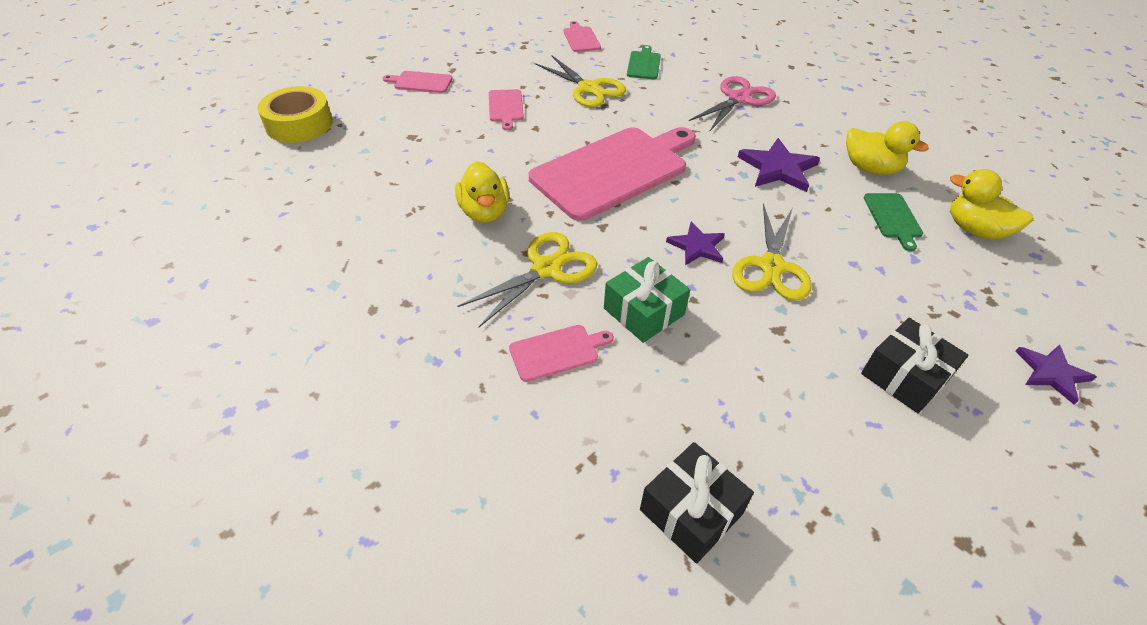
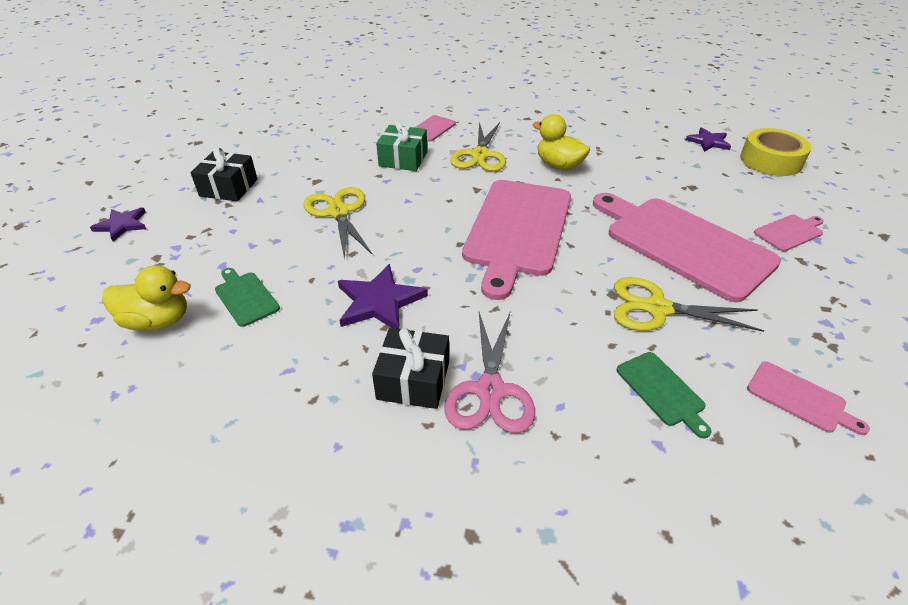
camera: 145 degrees right, 5 degrees down
pink cutting board [489,89,524,131] -> pink cutting board [593,193,781,302], size x2.34
black gift [640,442,754,563] -> black gift moved to [372,328,449,409]
purple star [666,222,725,265] -> purple star moved to [686,127,731,152]
yellow duck [846,121,929,175] -> none

